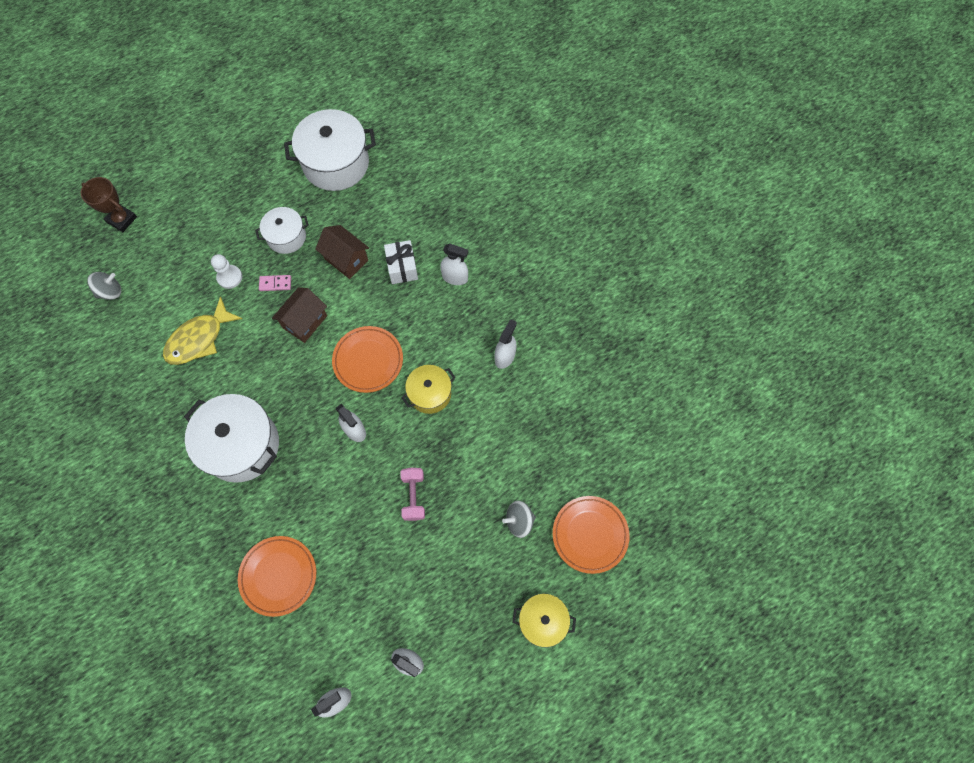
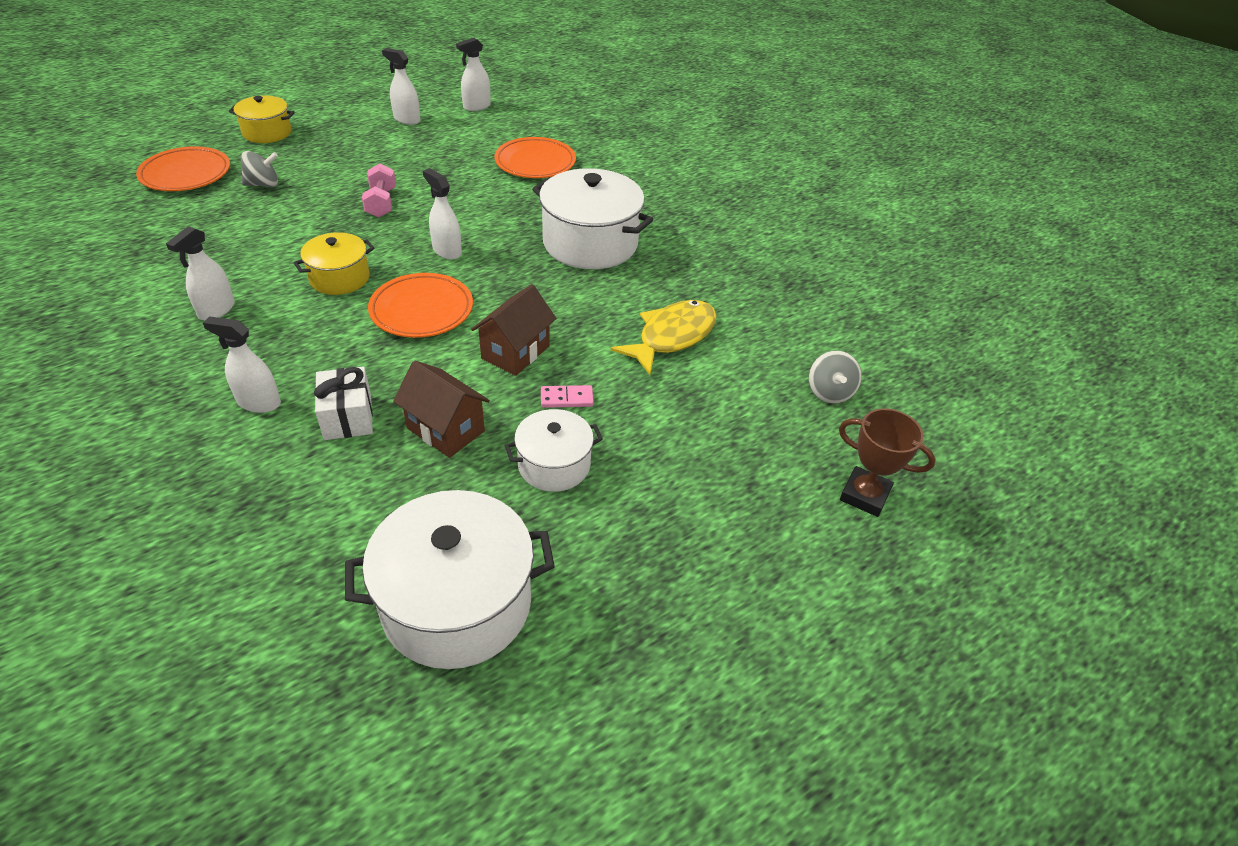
camera: 175 degrees right, 25 degrees down
grey spinning top [87,272,121,300] -> grey spinning top turned 60 degrees counterclockwise [809,351,862,404]
white pawn [211,254,242,289] -> none

